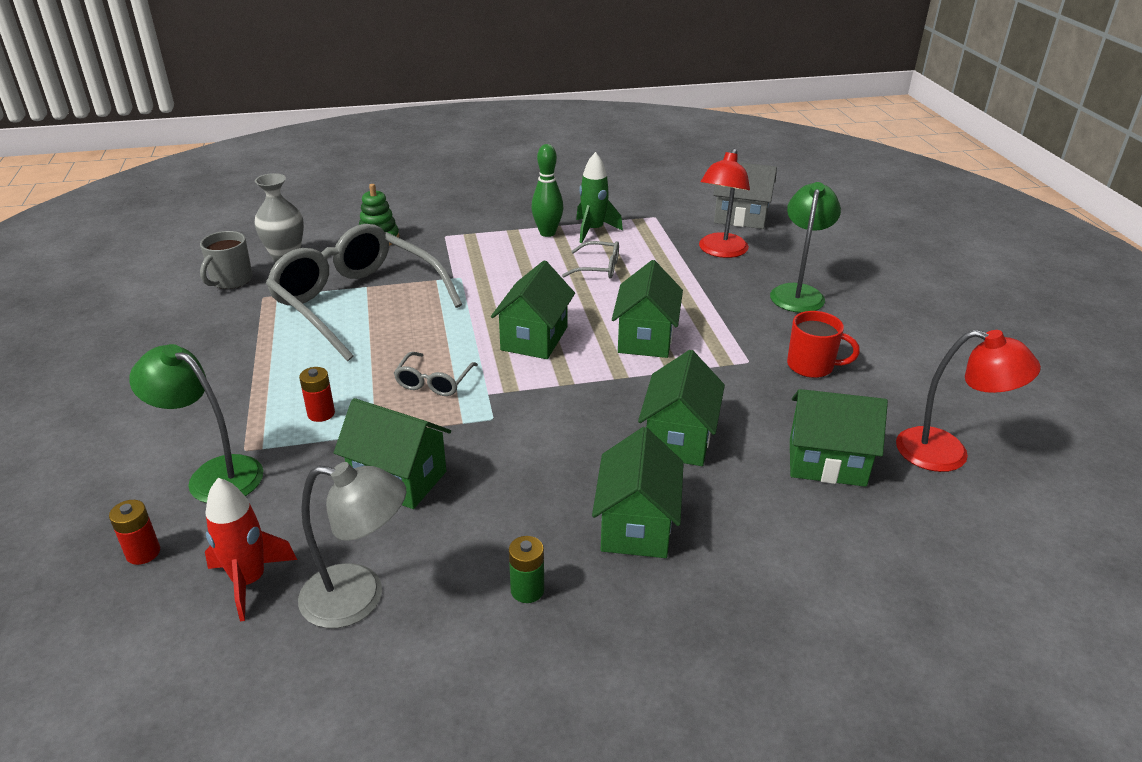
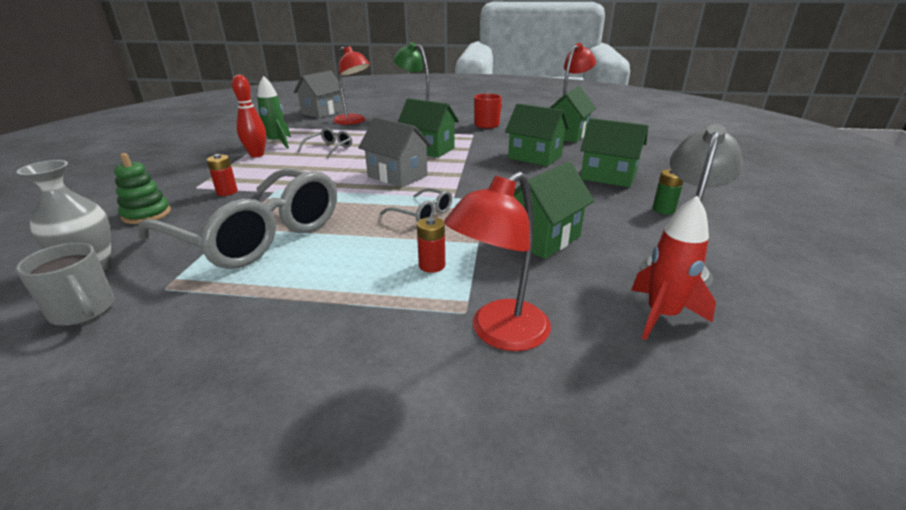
camera: 70 degrees left, 5 degrees down
red battery [109,500,160,565] -> red battery moved to [207,154,238,196]
green lamp [129,344,264,503] -> red lamp [444,172,551,351]
grey glasses [266,224,462,361] -> grey glasses turned 120 degrees counterclockwise [138,168,337,269]
green house [491,261,575,359] -> grey house [358,117,432,188]
green bowling pin [531,144,563,237] -> red bowling pin [232,74,266,157]

